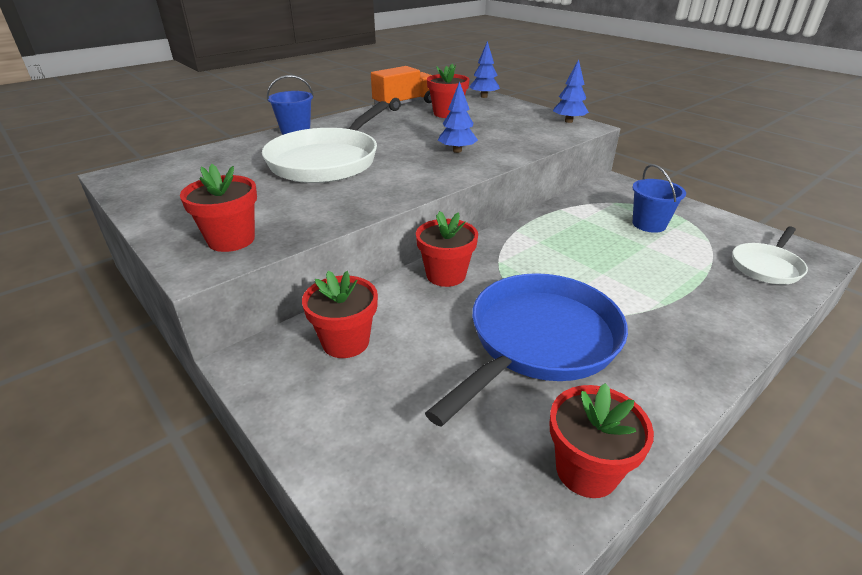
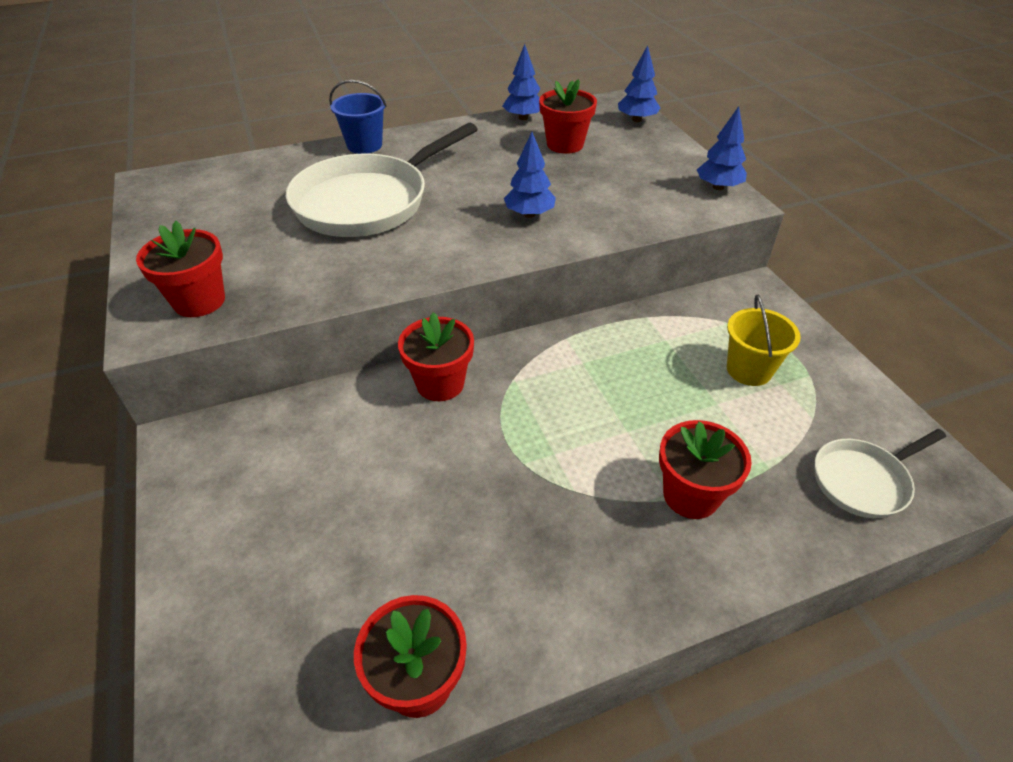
camera: 20 degrees right, 10 degrees up
red flower pot [302,271,378,358] -> red flower pot moved to [659,420,752,519]
orange truck [371,66,432,111] -> blue tree [502,44,540,120]
blue pan [425,273,628,427] -> none
blue bucket [632,164,686,233] -> yellow bucket [727,295,801,386]

